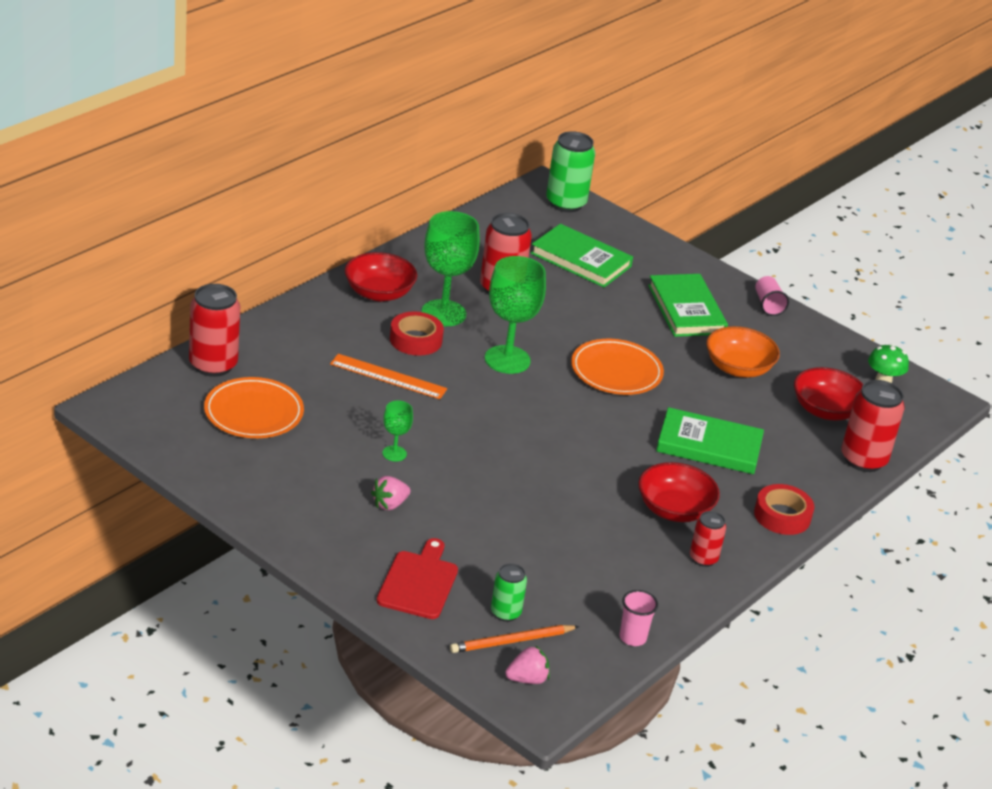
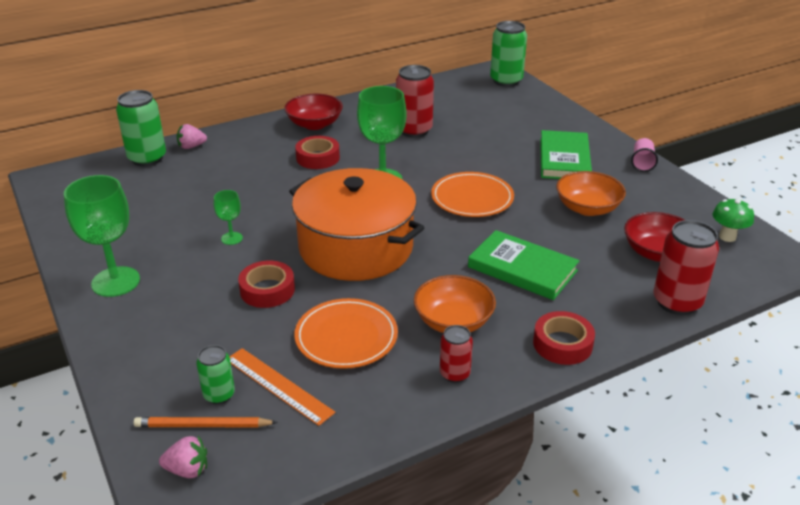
camera: 25 degrees right, 0 degrees up
red can [189,284,240,377] -> green can [116,90,166,166]
orange plate [204,377,304,438] -> orange plate moved to [294,298,398,369]
orange ruler [330,354,447,399] -> orange ruler moved to [229,348,335,426]
pink strawberry [371,476,410,511] -> pink strawberry moved to [177,124,207,149]
red cutting board [377,538,458,619] -> none
green goblet [422,211,480,326] -> green goblet moved to [64,175,140,297]
green book [531,224,633,287] -> none
pink cup [620,590,658,646] -> none
red bowl [638,462,720,522] -> orange bowl [414,275,496,333]
none -> red tape [238,260,295,308]
none -> orange pot [289,168,424,281]

